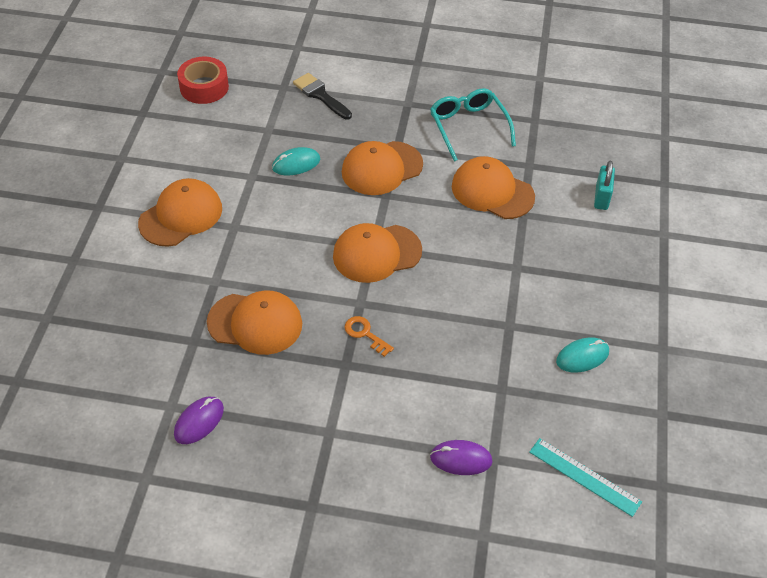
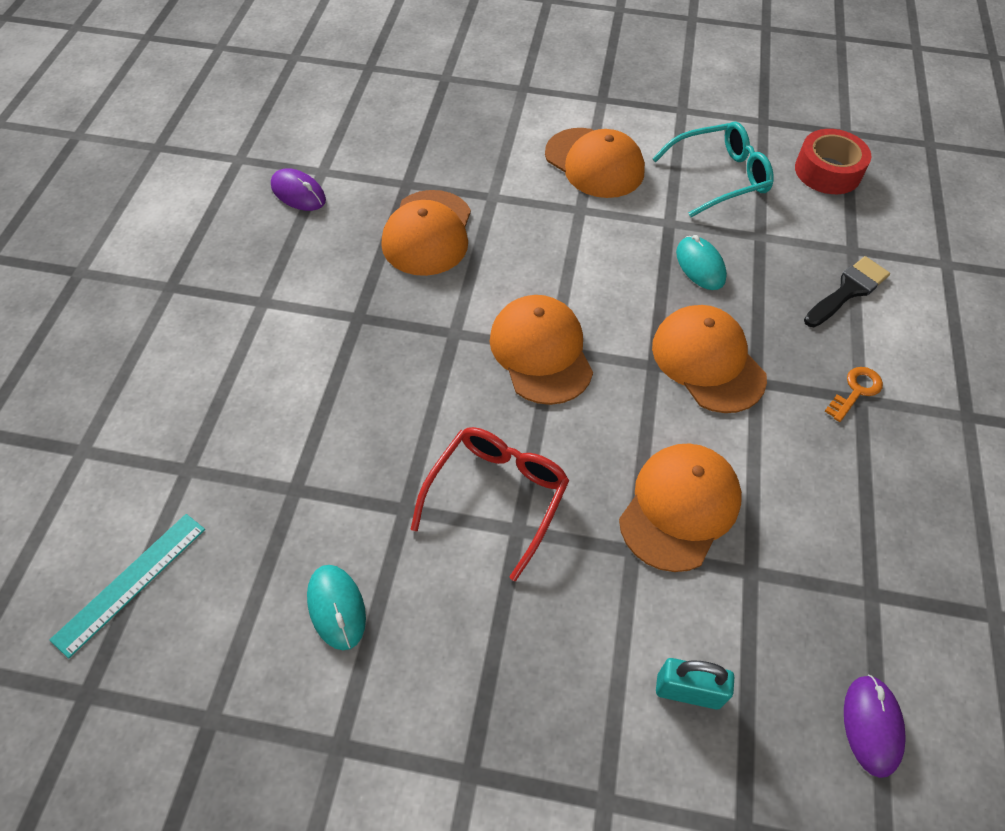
camera: 90 degrees right, 5 degrees up
orange key [344,316,394,357] -> orange key moved to [824,367,883,422]
turquoise glasses [430,88,516,162] -> turquoise glasses moved to [652,122,774,217]
purple mouse [430,440,493,475] -> purple mouse moved to [844,675,906,778]
none -> red glasses [411,427,569,581]

